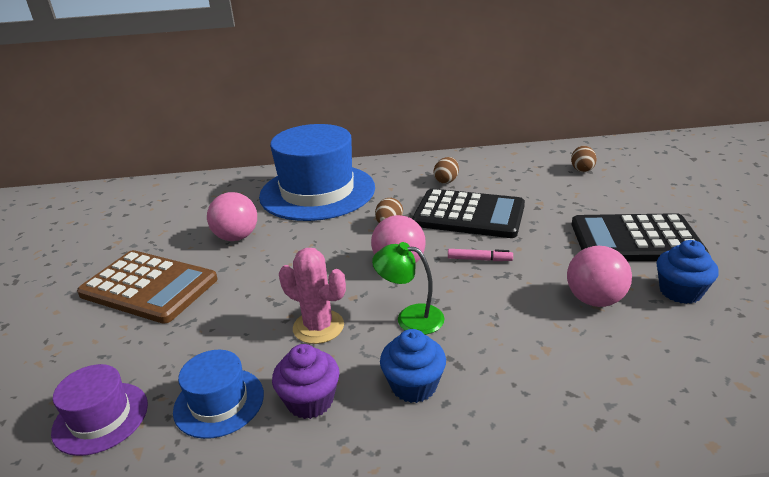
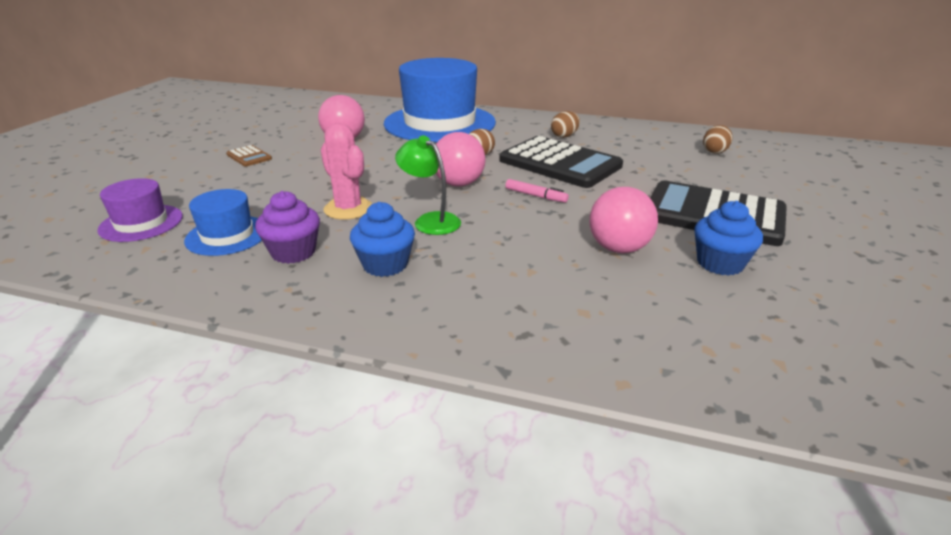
camera: 20 degrees right, 0 degrees up
brown calculator [77,250,218,324] -> brown calculator [226,145,272,167], size x0.42

